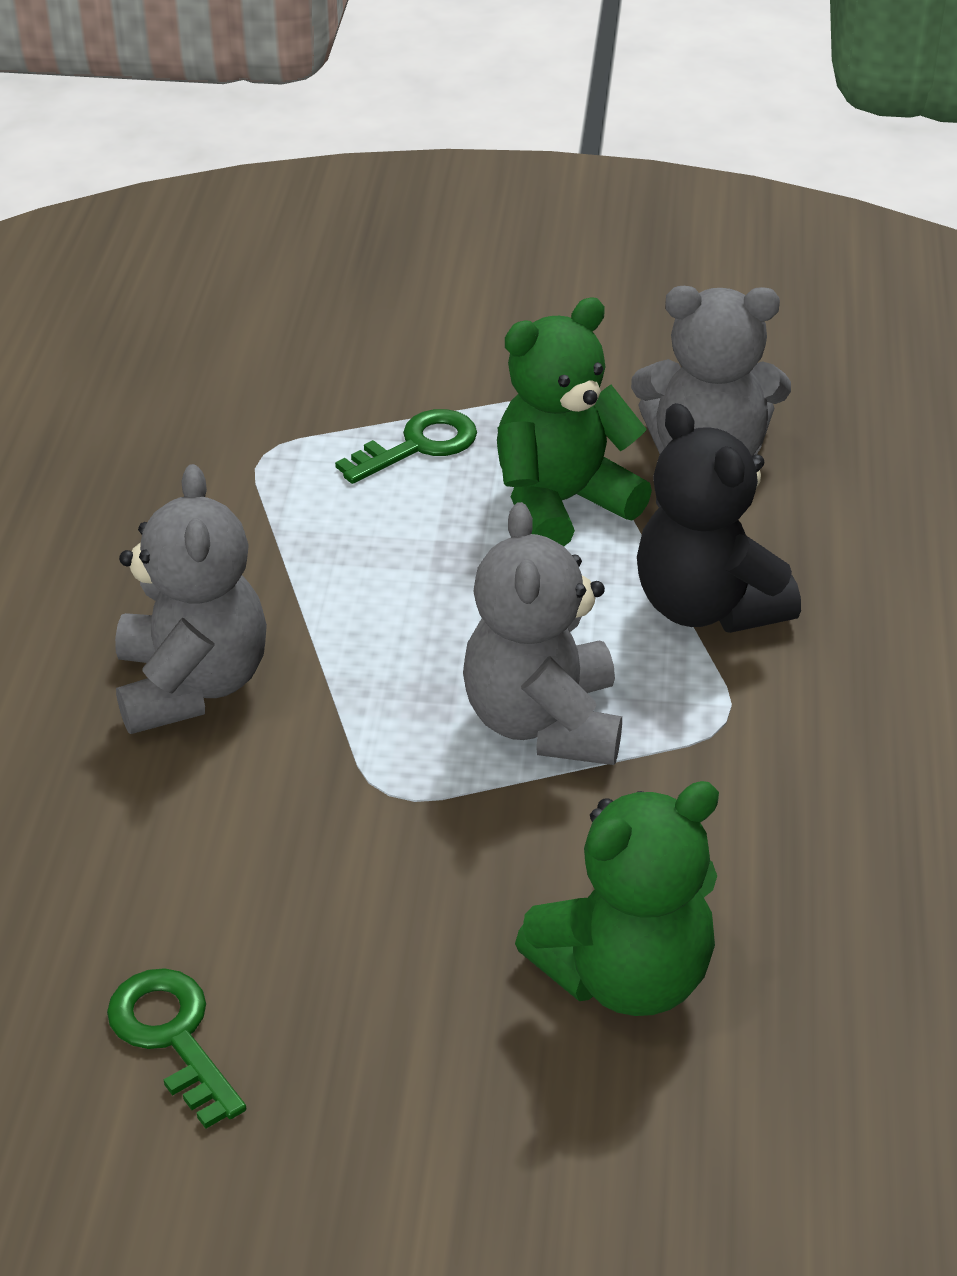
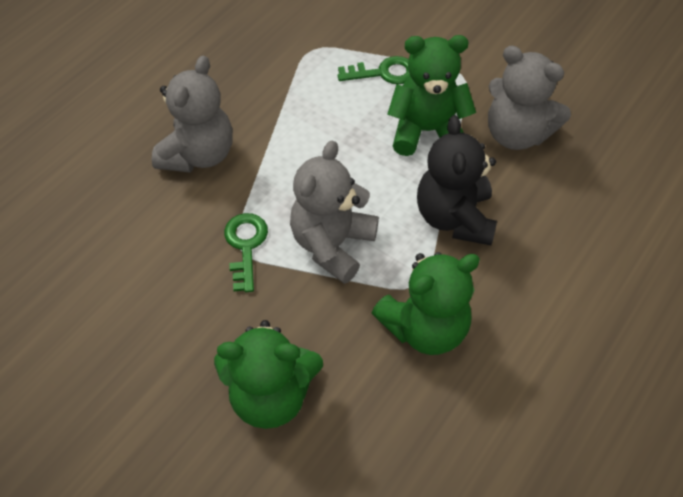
camera: 30 degrees right, 15 degrees up
green key [107,968,246,1129] -> green key moved to [224,213,268,292]
none -> green teddy bear [372,252,480,355]

